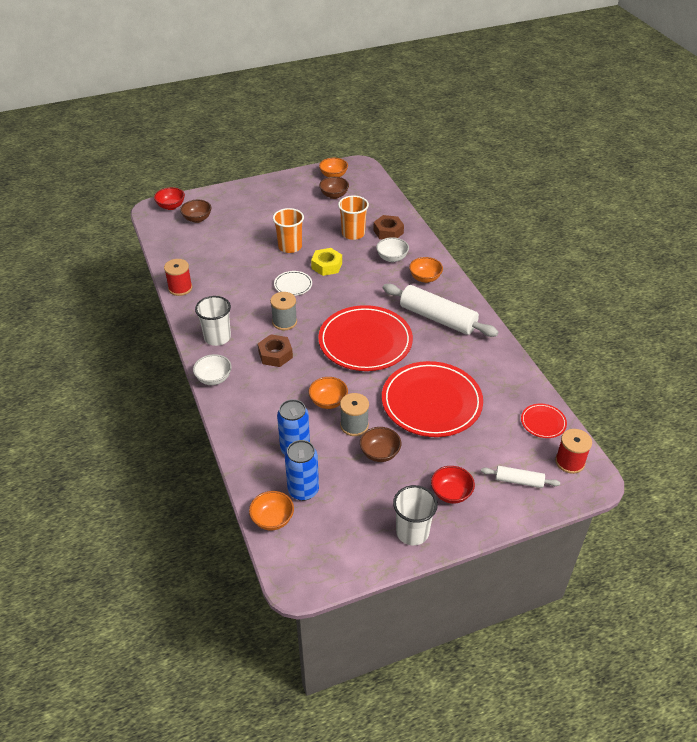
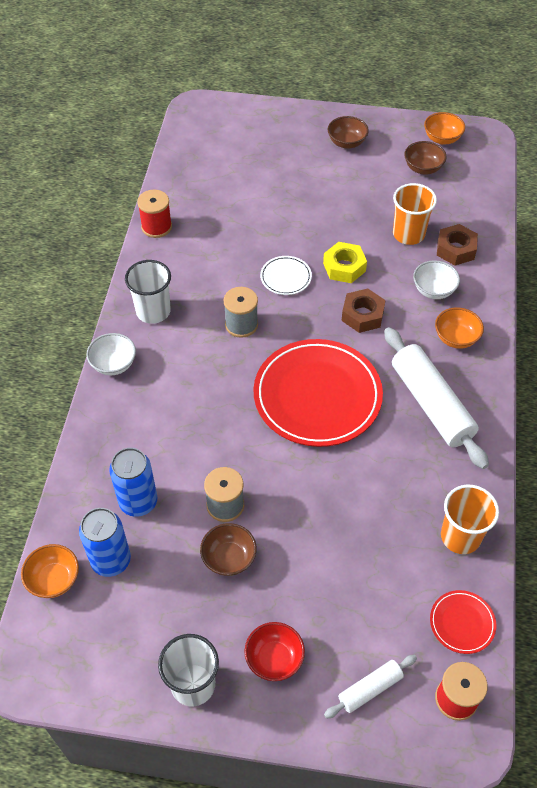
camera: 30 degrees right, 10 degrees up
red bowl [154,187,185,210] -> none
brown bowl [180,200,212,223] -> brown bowl moved to [328,116,369,149]
brown nut [258,334,293,367] -> brown nut moved to [342,289,386,333]
orange cup [273,208,304,253] -> orange cup moved to [441,484,499,554]
orange bowl [309,377,348,409] -> none
red plate [382,361,483,437] -> none
white rolling pin [481,466,560,488] -> white rolling pin turned 75 degrees counterclockwise [324,655,417,719]

